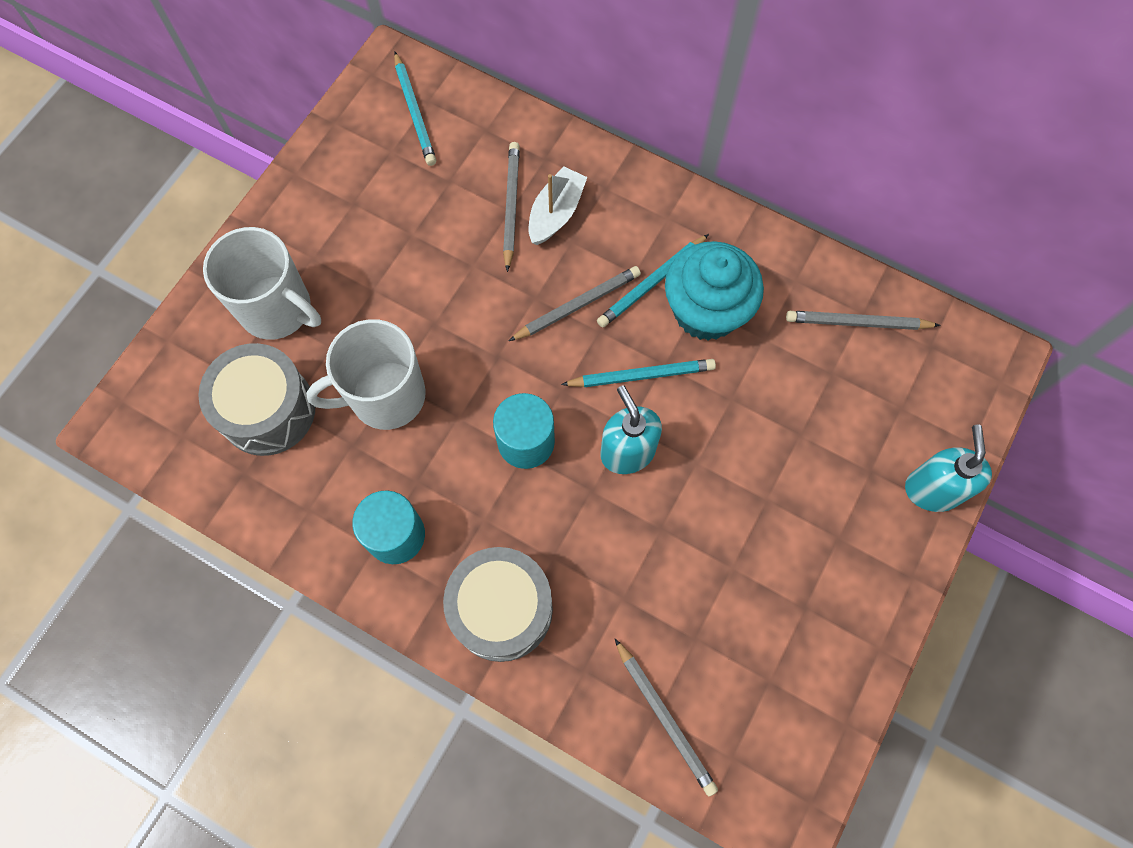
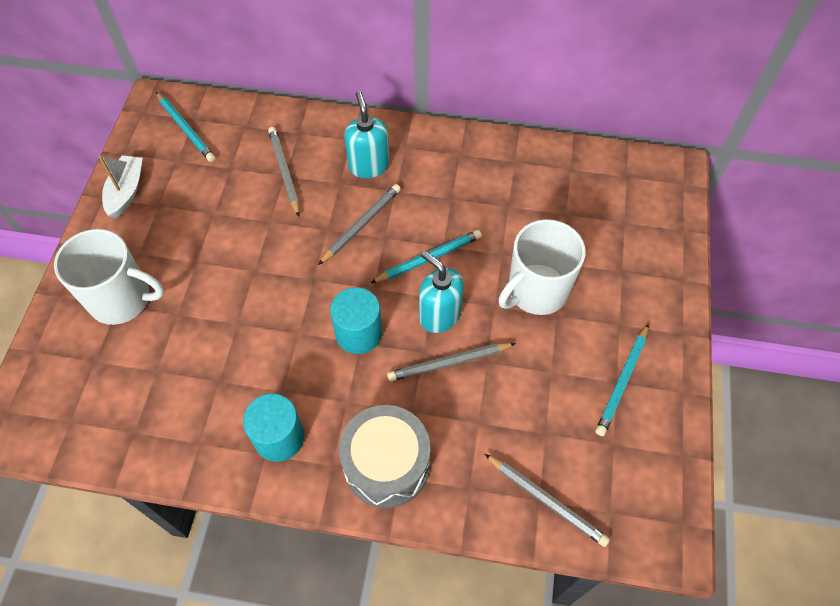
camera: 20 degrees left, 10 degrees down
grey drum [198,343,315,456] -> none
white mug [306,319,426,430] -> white mug moved to [498,219,586,315]
white boat [529,166,587,245] -> white boat moved to [99,155,143,218]
turquoise pencil [597,234,709,328] -> turquoise pencil moved to [596,324,648,436]
turquoise cupcake [665,241,764,341] -> none
grey pencil [786,311,941,330] -> grey pencil moved to [387,343,516,382]
turquoise soap dispenser [905,425,992,512] -> turquoise soap dispenser moved to [344,91,389,178]

